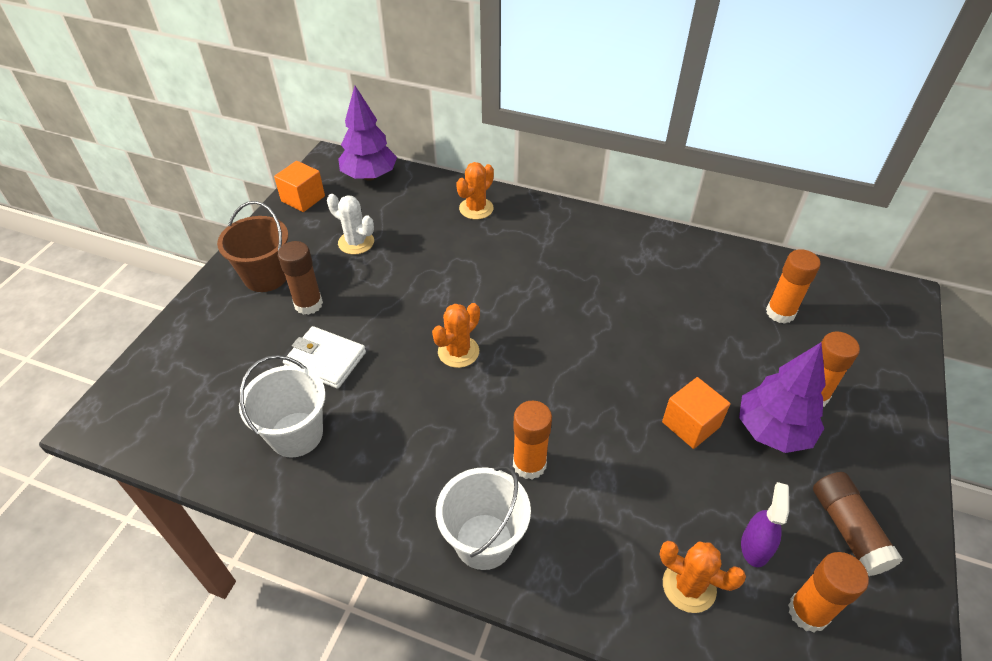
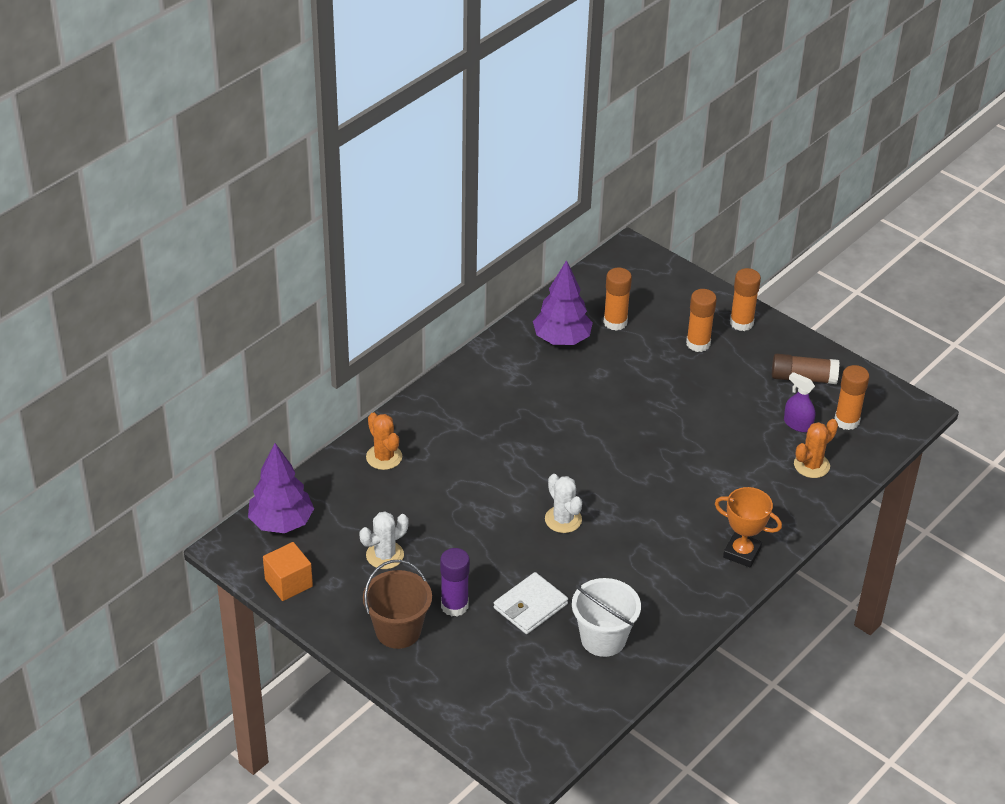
camera: 70 degrees left, 5 degrees down
brown glue stick [278,241,323,315] -> purple glue stick [440,548,470,616]
orange cactus [432,303,480,368] -> white cactus [545,474,582,533]
white bucket [436,466,531,570] -> orange trophy [715,487,782,568]
orange glue stick [513,400,552,479] -> orange glue stick moved to [730,268,761,331]
orange cube [662,377,731,449] -> none
purple tree [739,343,826,453] -> purple tree moved to [533,260,593,345]

